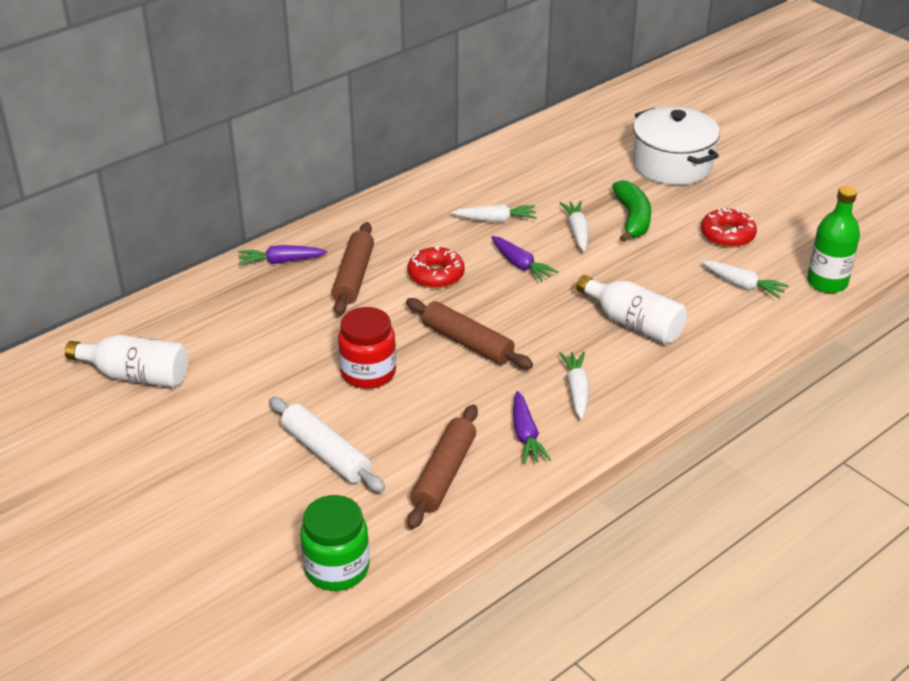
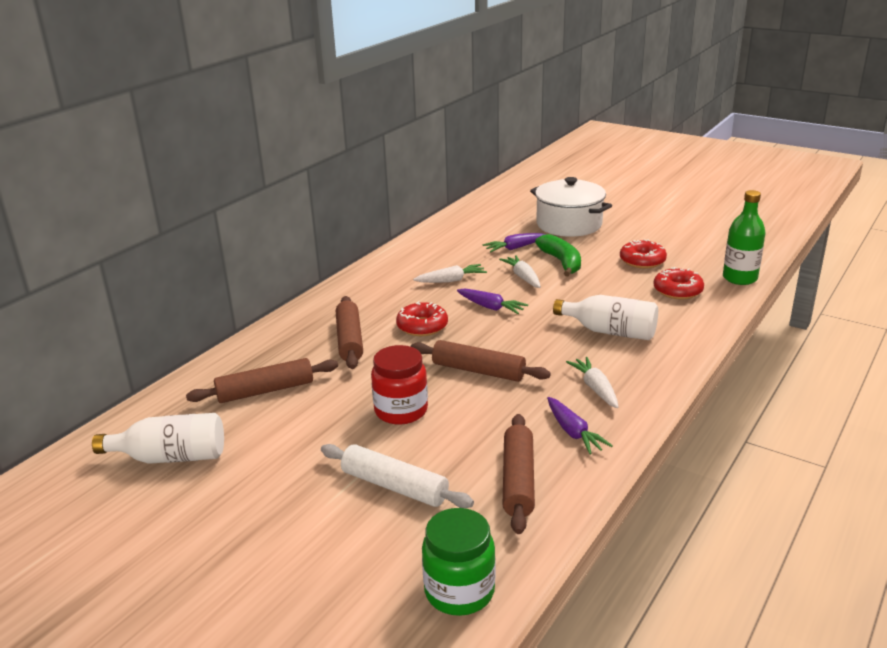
camera: 15 degrees left, 10 degrees down
purple carrot [238,245,327,266] -> purple carrot moved to [483,233,547,252]
white carrot [701,260,789,299] -> red donut [653,267,704,299]
none -> brown rolling pin [186,358,338,403]

